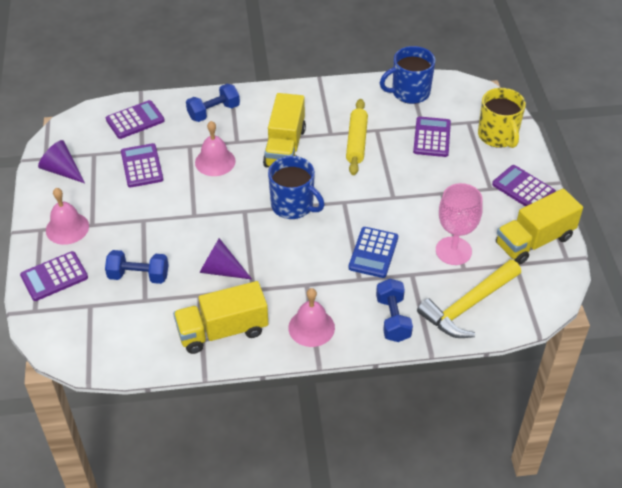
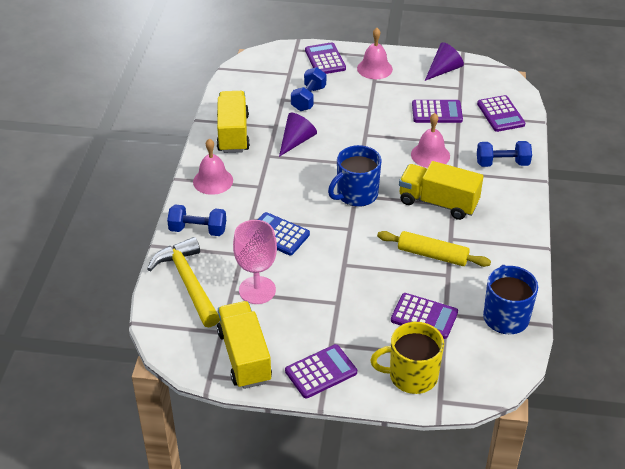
camera: 105 degrees right, 5 degrees down
blue dumbbell [186,84,240,122] -> blue dumbbell turned 75 degrees counterclockwise [477,141,532,167]

